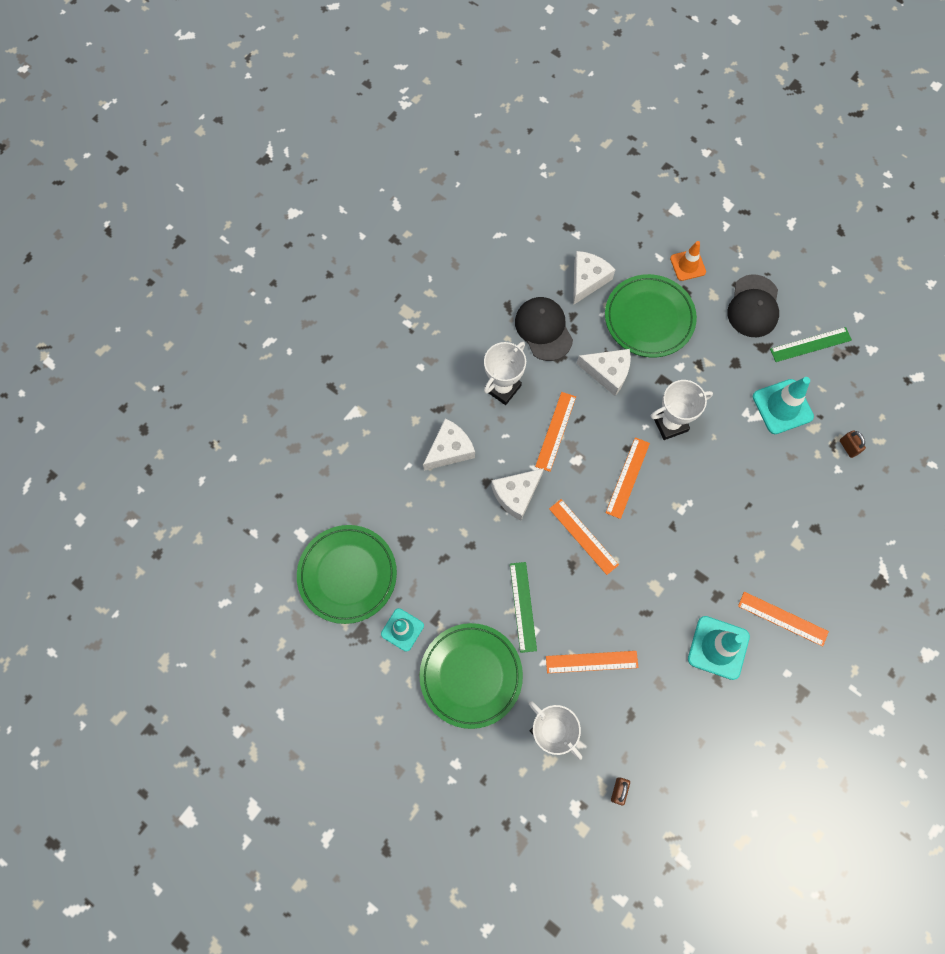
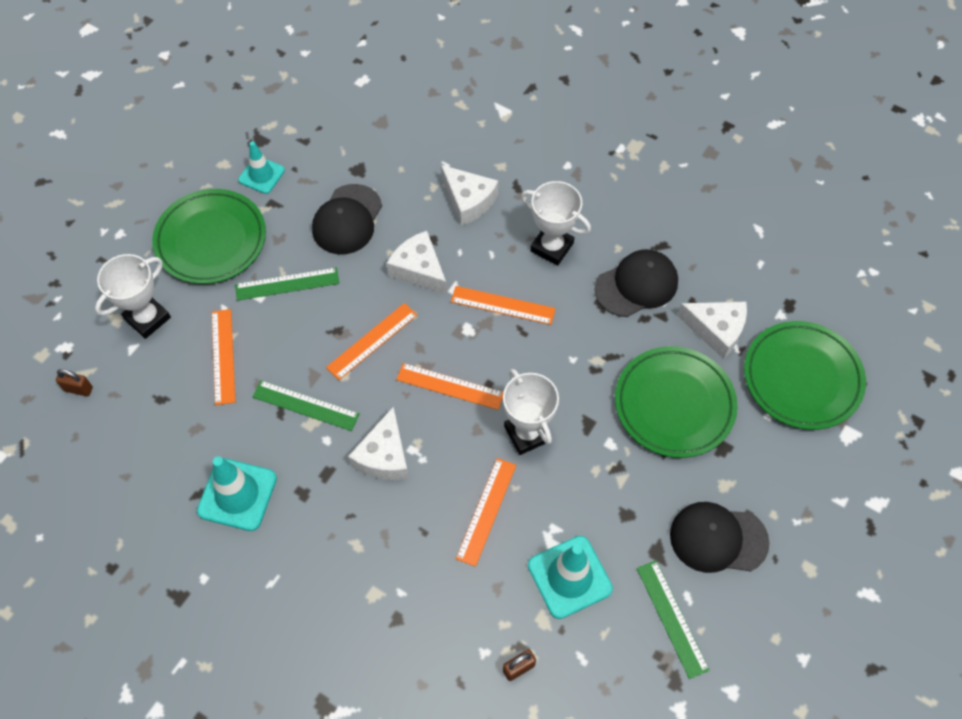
camera: 85 degrees right, 10 degrees down
green plate [297,525,397,624] -> green plate moved to [744,321,866,430]
white cheese [577,349,631,396] -> white cheese moved to [348,406,409,480]
orange traffic cone [670,241,706,281] -> none
orange ruler [738,592,829,646] -> orange ruler moved to [456,458,516,567]
none -> green ruler [252,380,360,431]
none -> black cap [312,184,382,254]

